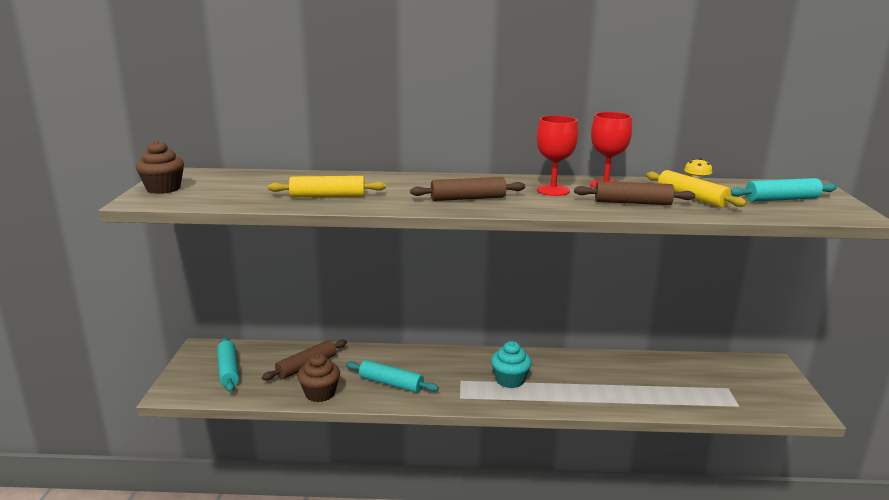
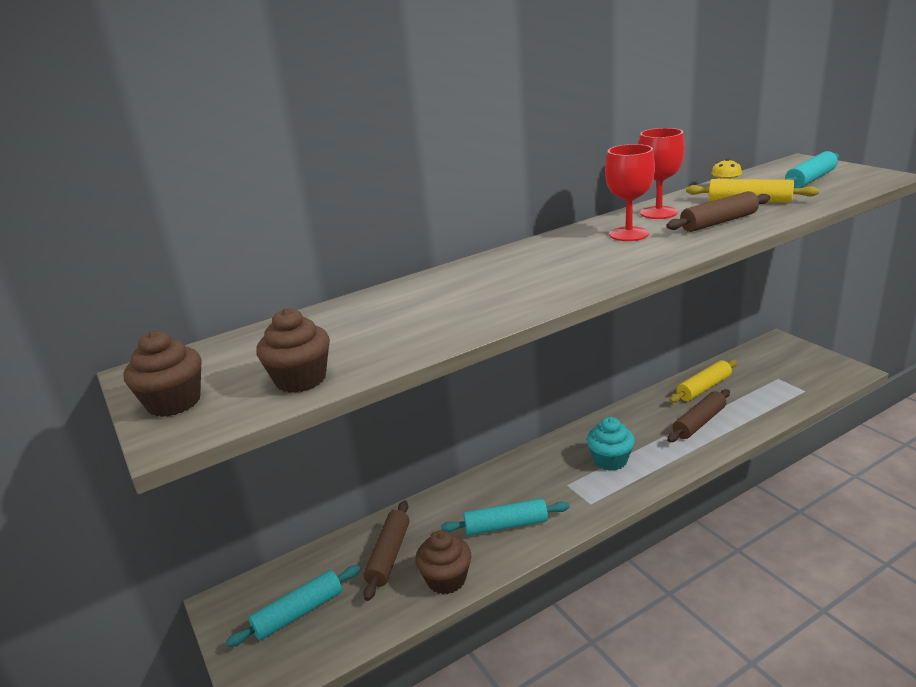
camera: 30 degrees left, 5 degrees up
turquoise rolling pin [217,337,239,392] -> turquoise rolling pin turned 75 degrees counterclockwise [226,565,360,647]
yellow rolling pin [268,176,386,197] -> yellow rolling pin moved to [669,359,737,403]
brown rolling pin [410,177,525,201] -> brown rolling pin moved to [667,389,730,442]
none -> brown cupcake [256,308,330,393]

